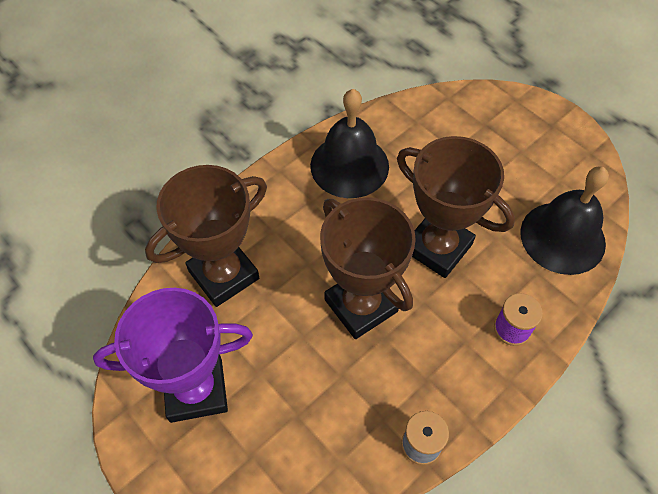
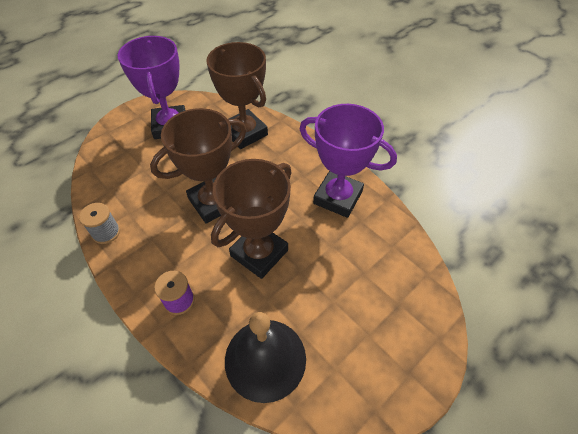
camera: 90 degrees right, 5 degrees down
black bell [310,89,389,198] -> purple trophy [299,104,397,218]

